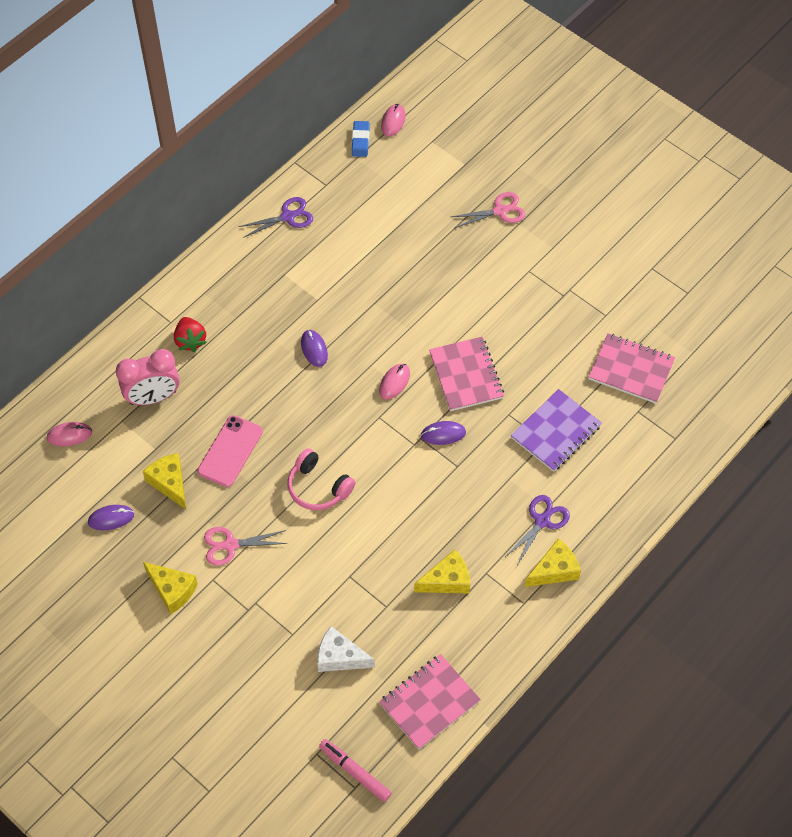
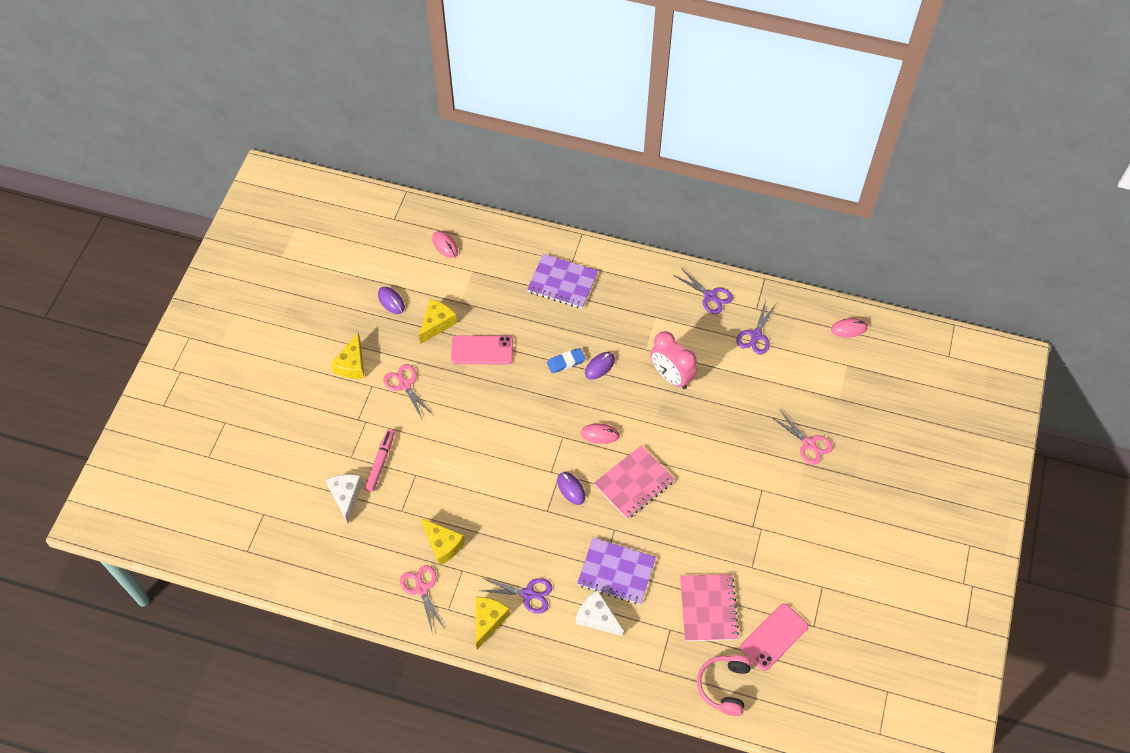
camera: 65 degrees right, 0 degrees up
pink clock [116,349,180,405] -> pink clock moved to [650,331,697,389]
red strawberry [174,317,207,352] -> purple notebook [527,254,598,309]
pink headphones [288,448,355,510] -> pink headphones moved to [697,655,752,716]
pink marker [319,739,392,802] -> pink marker moved to [365,429,395,492]
blue eraser [352,121,370,157] -> blue eraser moved to [547,348,586,374]
pink notebook [379,654,481,749] -> none
yellow cheese [525,538,581,587] -> yellow cheese turned 105 degrees counterclockwise [475,597,510,649]
none -> pink scissors [400,565,445,635]
none -> white cheese [576,590,623,636]
none -> purple scissors [736,300,777,354]
none -> pink phone [740,604,808,671]

